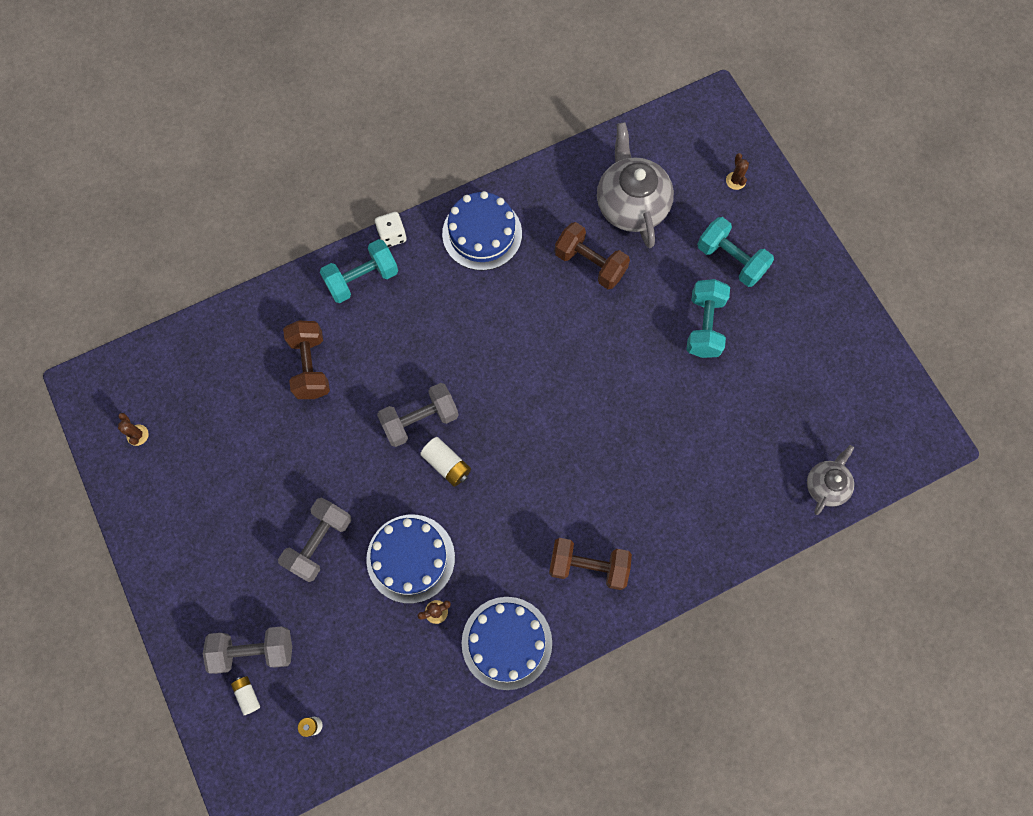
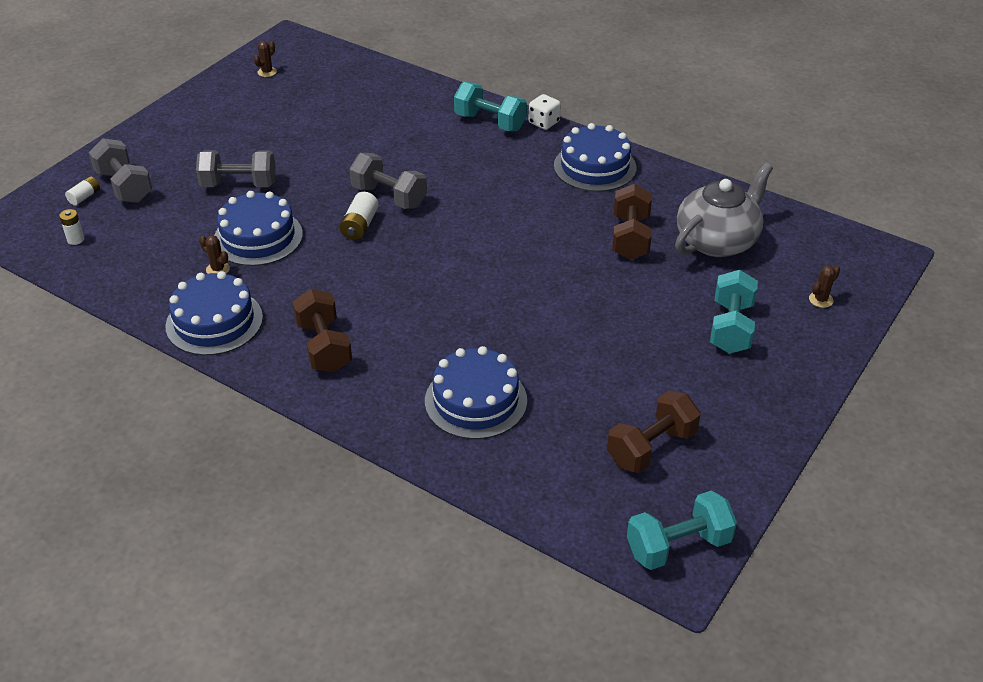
camera: 60 degrees right, 30 degrees down
brown dumbbell [283,321,330,399] -> brown dumbbell moved to [607,391,701,473]
turquoise dumbbell [687,279,730,358] -> turquoise dumbbell moved to [627,491,737,570]
grey teapot [807,445,854,515] -> none
none -> blue cake [425,346,527,439]

